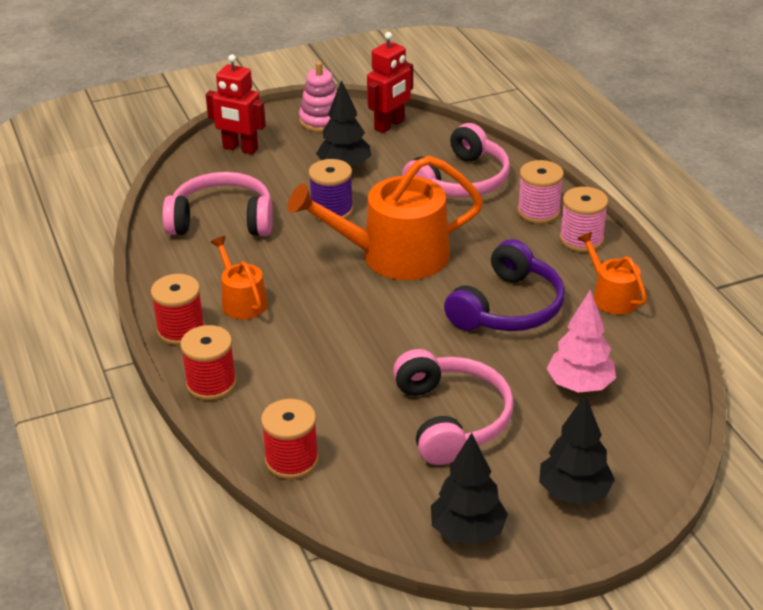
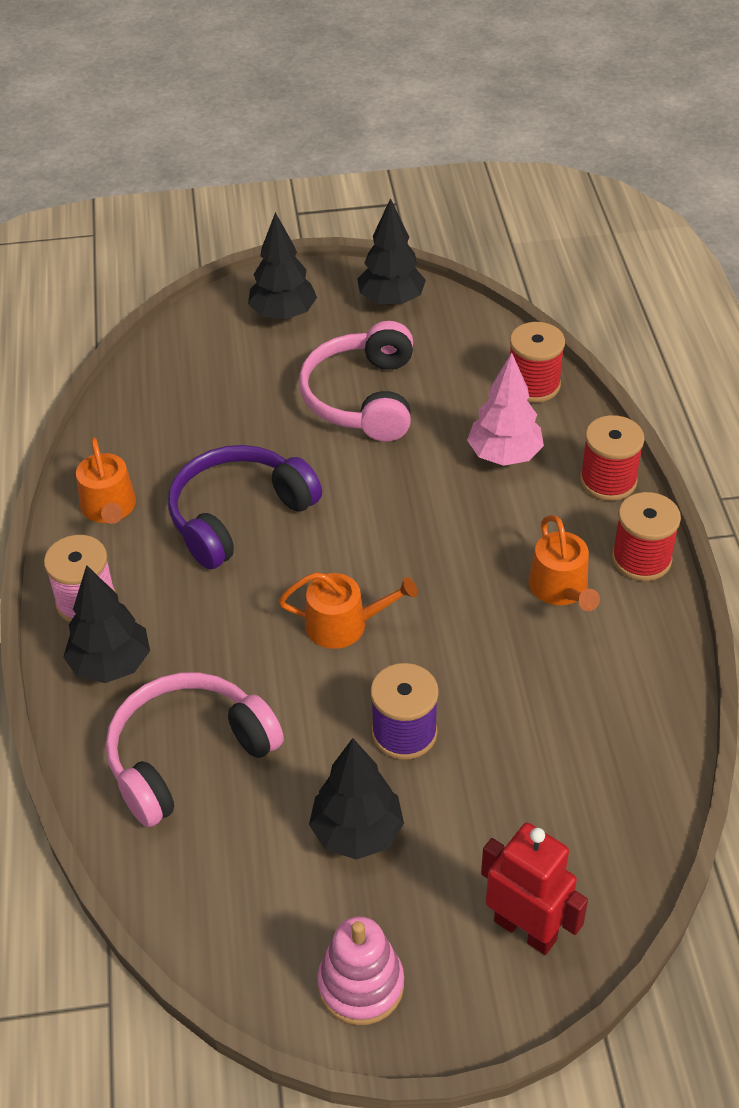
camera: 165 degrees left, 10 degrees up
pink headphones [162,172,273,236] -> none
orange watering can [287,156,483,280] -> orange watering can [279,572,418,649], size x0.51
red robot [367,32,413,133] -> none
pink spool [517,160,564,224] -> black tree [63,565,150,683]
pink tree [547,290,616,393] -> pink tree moved to [467,353,544,466]

